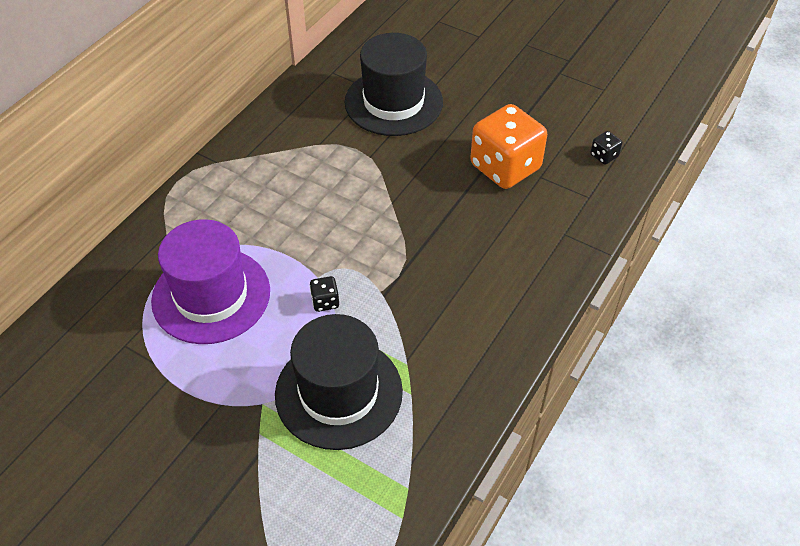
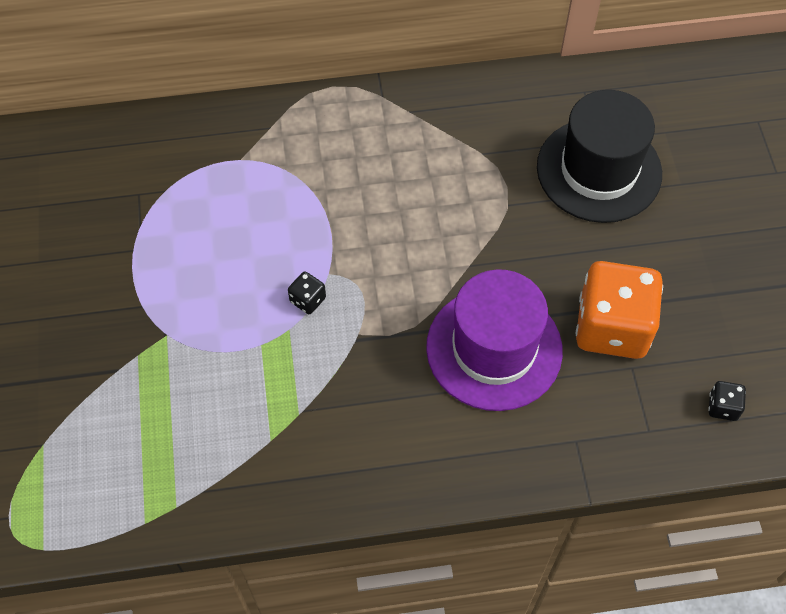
camera: 50 degrees right, 10 degrees up
purple hat [151,219,270,344] -> purple hat moved to [426,269,563,411]
black hat [275,314,403,450] -> none

